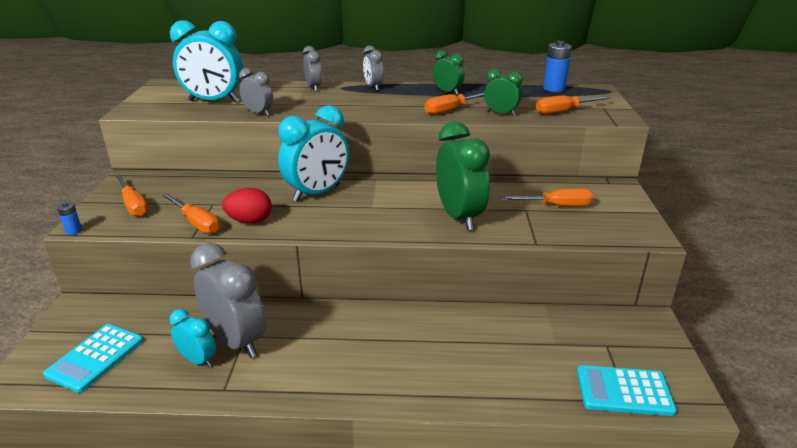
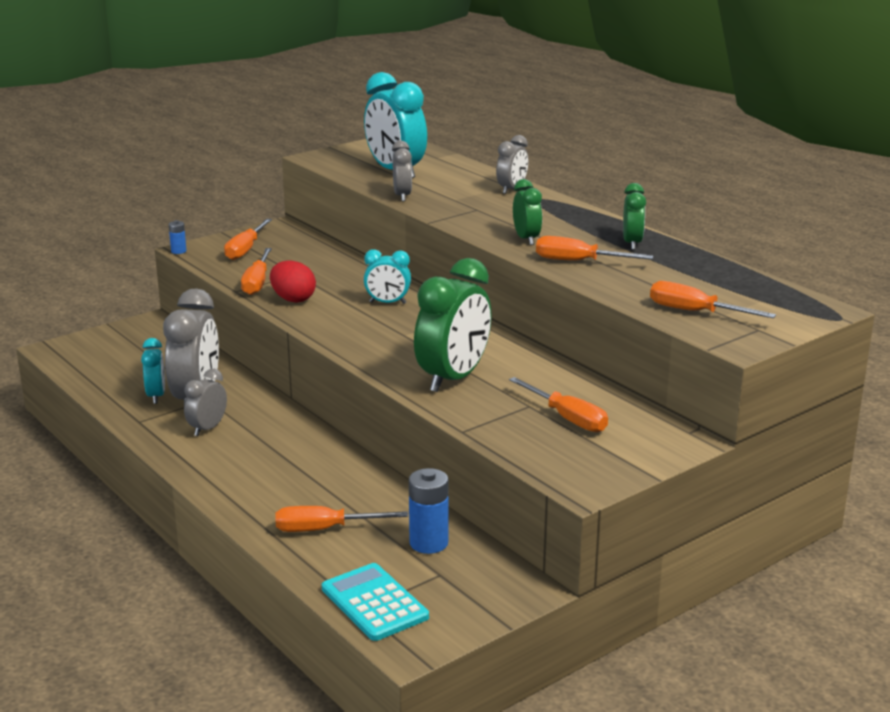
camera: 50 degrees right, 5 degrees down
turquoise calculator [43,324,143,393] -> none
turquoise clock [278,105,349,202] -> turquoise clock [364,249,411,304], size x0.53
grey clock [363,45,384,91] -> grey clock moved to [184,369,227,436]
green clock [484,69,522,116] -> green clock moved to [513,179,542,245]
blue battery [543,41,572,92] -> blue battery moved to [409,468,449,554]
none -> orange screwdriver [276,506,408,532]

